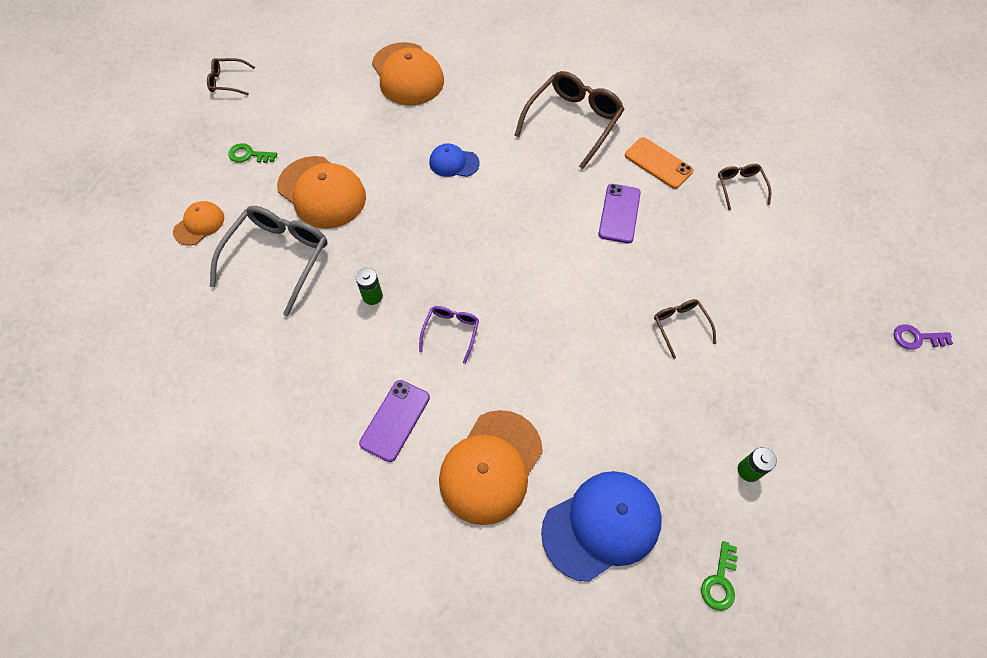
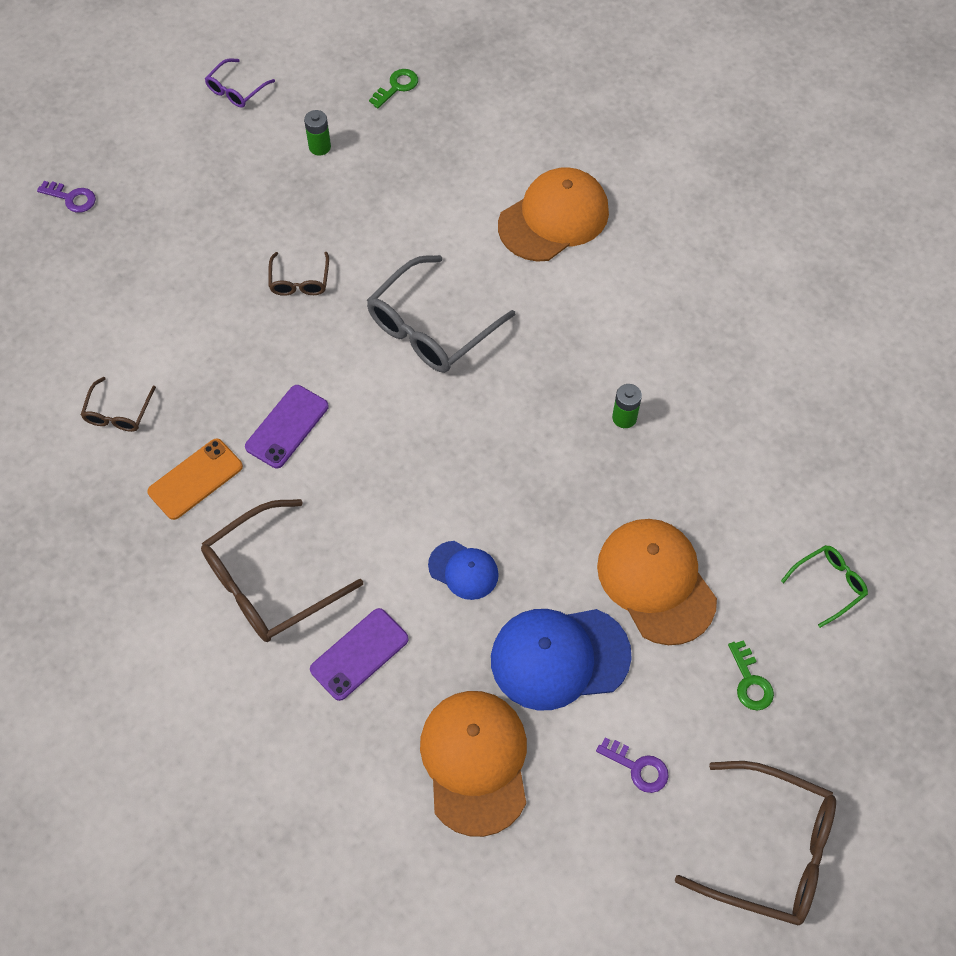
camera: 160 degrees left, 0 degrees up
orange cap [173,201,224,246] -> green glasses [781,545,868,628]
brown glasses [207,58,255,95] -> brown glasses [675,761,836,926], size x1.95
grey glasses [210,206,327,316] -> grey glasses moved to [367,255,515,373]
green key [228,143,277,163] -> green key turned 45 degrees clockwise [728,640,774,710]
purple phone [359,380,430,462] -> purple phone moved to [310,608,409,701]
purple glasses [419,306,479,364] -> purple glasses moved to [205,58,275,108]
blue cap [541,471,662,582] -> blue cap moved to [491,609,632,710]
orange phone [625,137,693,189] -> orange phone turned 75 degrees clockwise [147,439,243,520]
none -> purple key [596,737,669,793]

